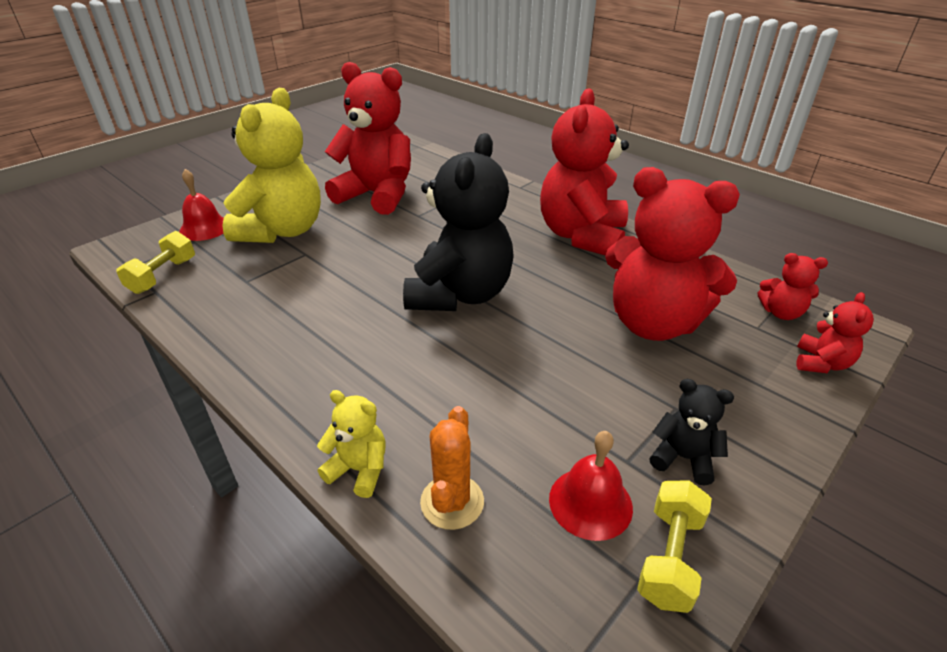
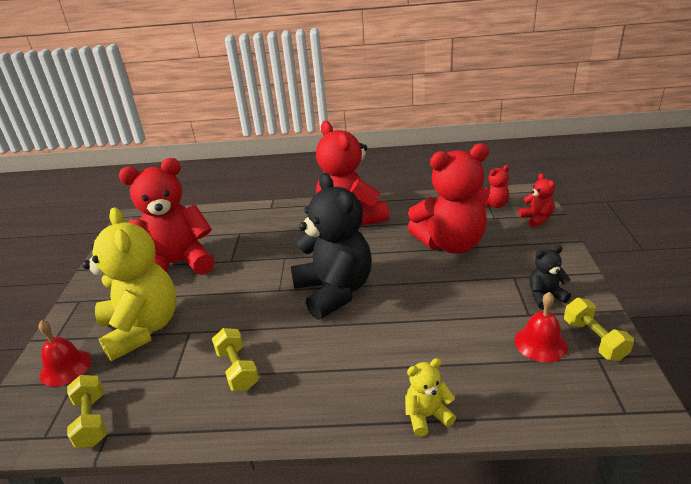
camera: 40 degrees left, 5 degrees down
orange cactus [420,406,484,530] -> none
none -> yellow dumbbell [212,328,259,391]

